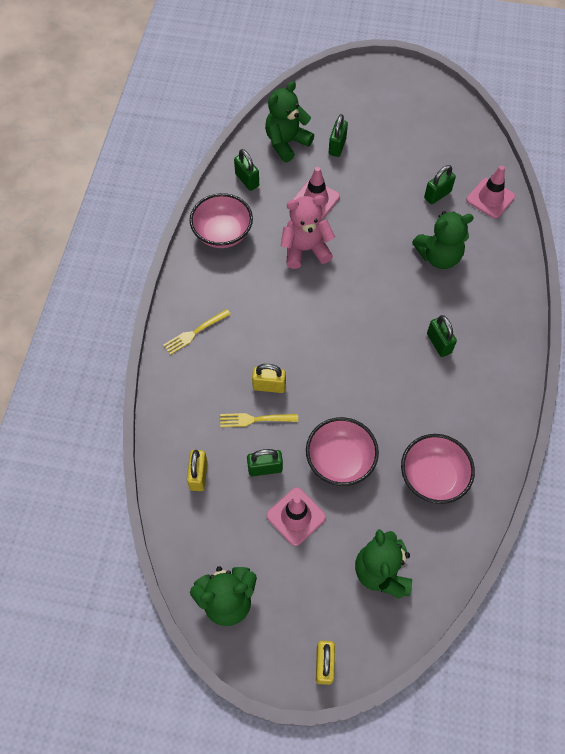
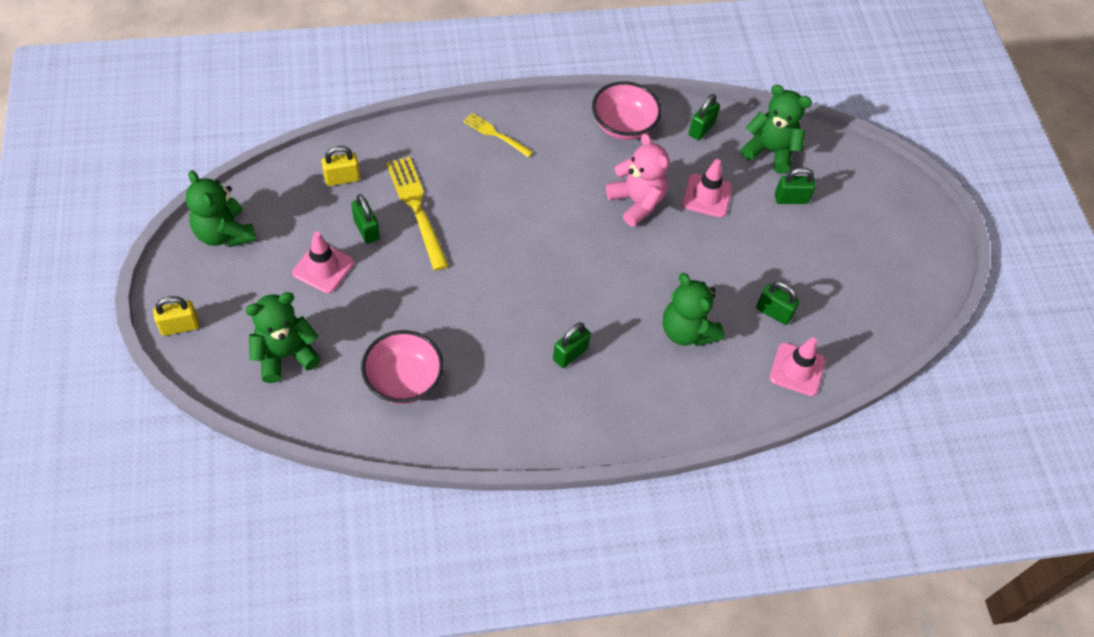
camera: 65 degrees right, 5 degrees down
yellow fork [220,413,298,427] -> yellow fork [386,157,449,271], size x1.71
yellow padlock [252,364,286,393] -> none
pink bowl [306,417,379,486] -> none

